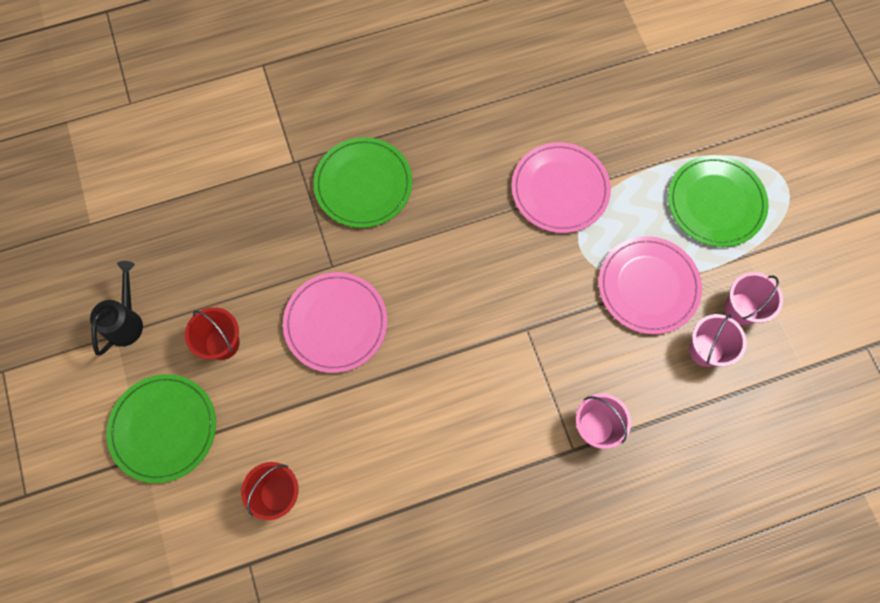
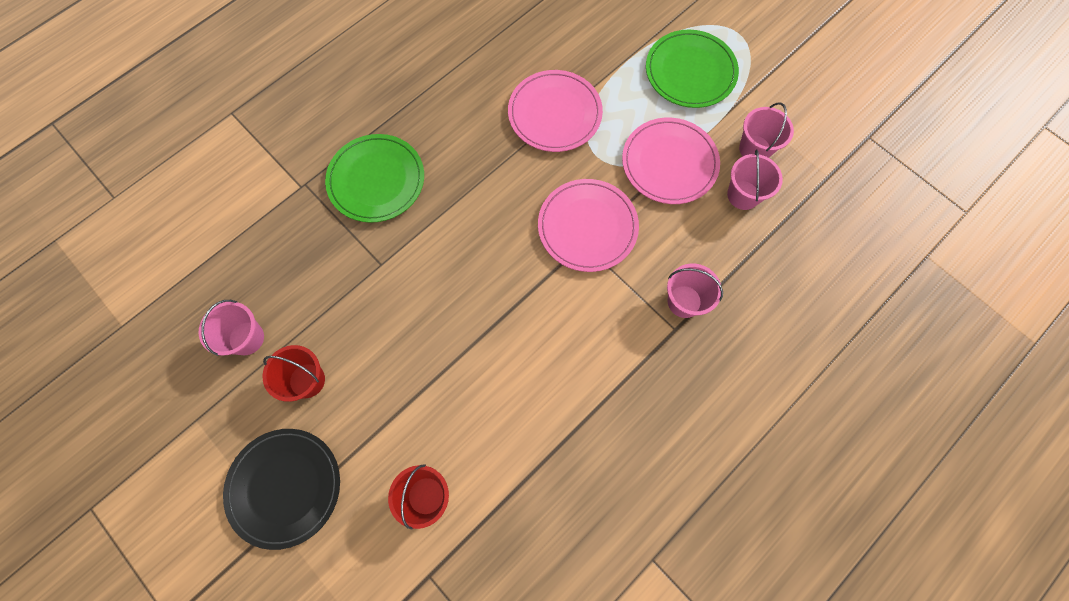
camera: 25 degrees left, 0 degrees up
black watering can [90,261,143,356] -> none
green plate [106,374,216,483] -> black plate [223,429,340,550]
pink plate [283,272,387,373] -> pink plate moved to [538,179,639,272]
none -> pink bucket [199,300,264,356]

